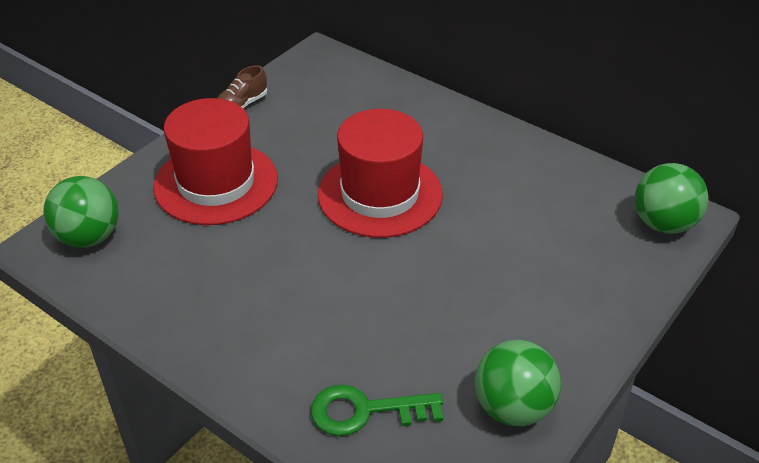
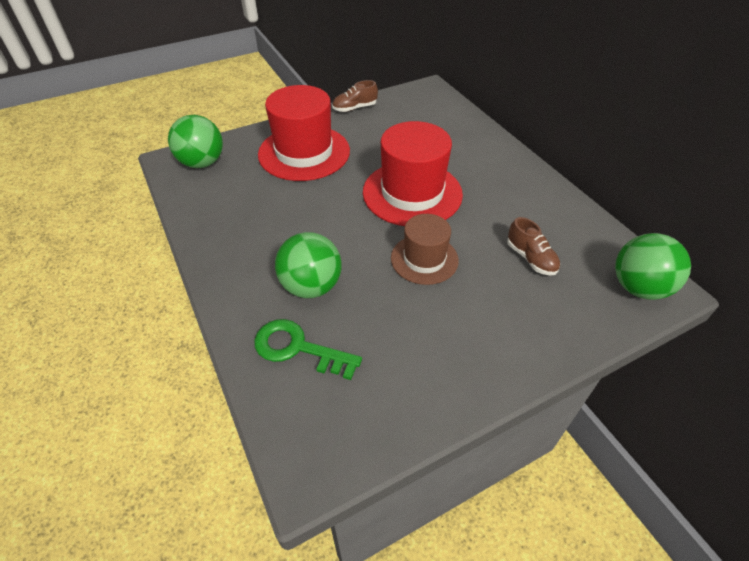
camera: 25 degrees right, 5 degrees up
green ball [475,340,561,426] -> green ball moved to [275,232,342,298]
none -> brown hat [391,214,459,285]
none -> brown shoe [507,217,560,275]

